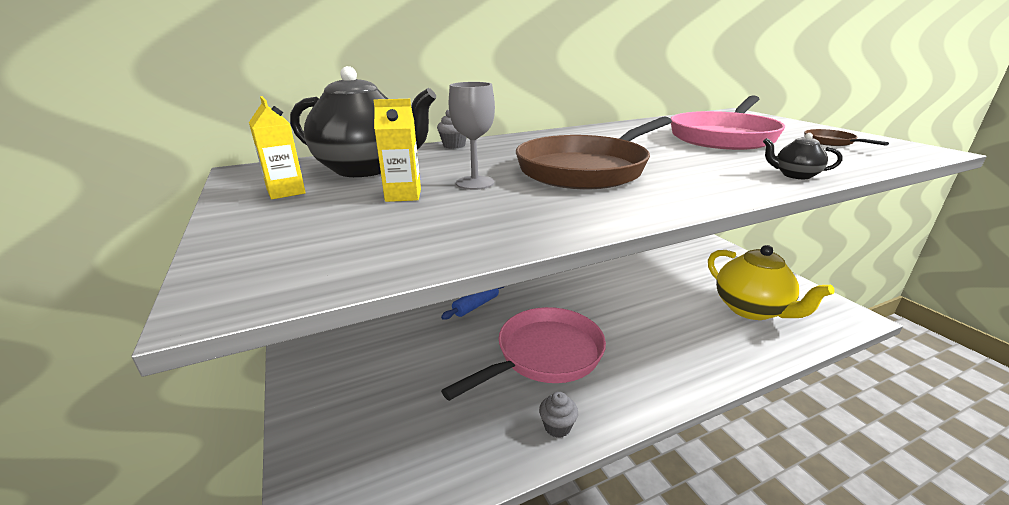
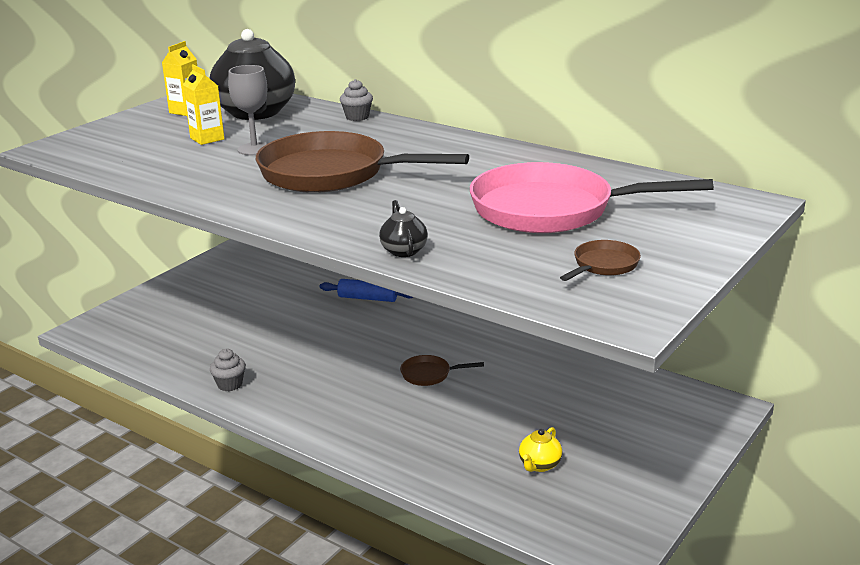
camera: 60 degrees right, 0 degrees up
pink pan [441,307,606,401] -> none
yellow teapot [708,245,835,320] -> yellow teapot [519,427,562,472], size x0.41
none -> brown pan [400,355,484,386]

